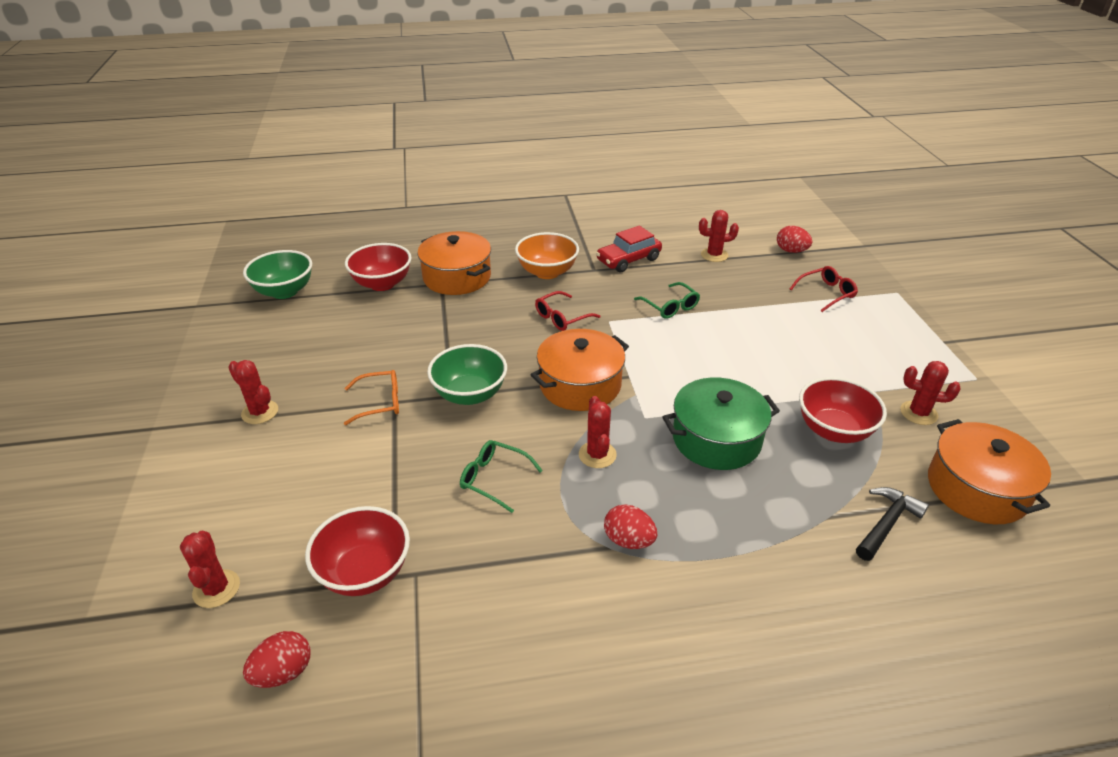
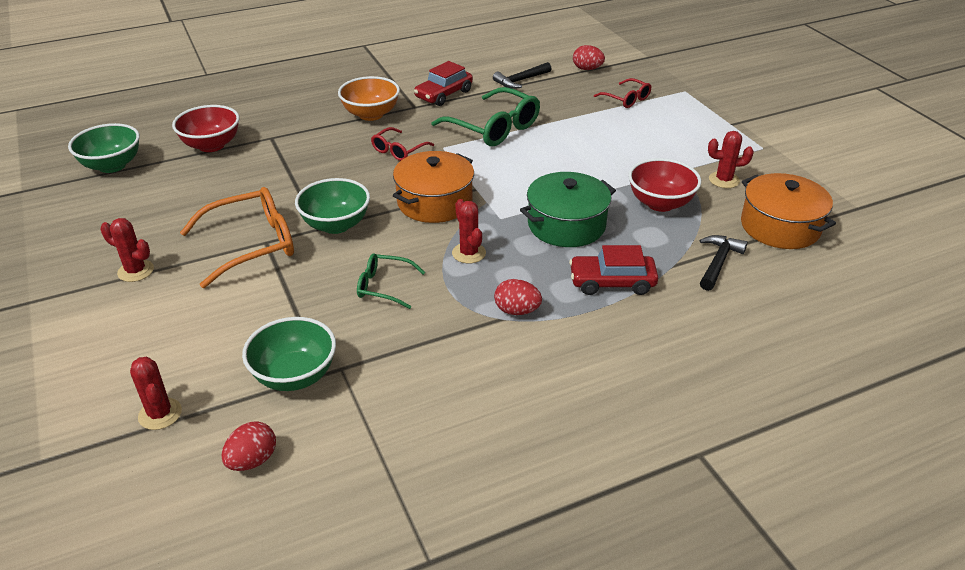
camera: 15 degrees left, 0 degrees up
red bowl [305,506,410,596] -> green bowl [242,317,336,391]
orange glasses [344,370,399,425] -> orange glasses [180,187,294,288], size x1.82
orange pot [417,231,491,295] -> none
green glasses [634,282,700,319] -> green glasses [431,87,540,146], size x1.82
red cactus [699,210,739,262] -> black hammer [493,62,552,89]
red glasses [790,266,858,312] -> red glasses turned 90 degrees clockwise [594,78,651,108]
none -> red car [569,245,658,295]

